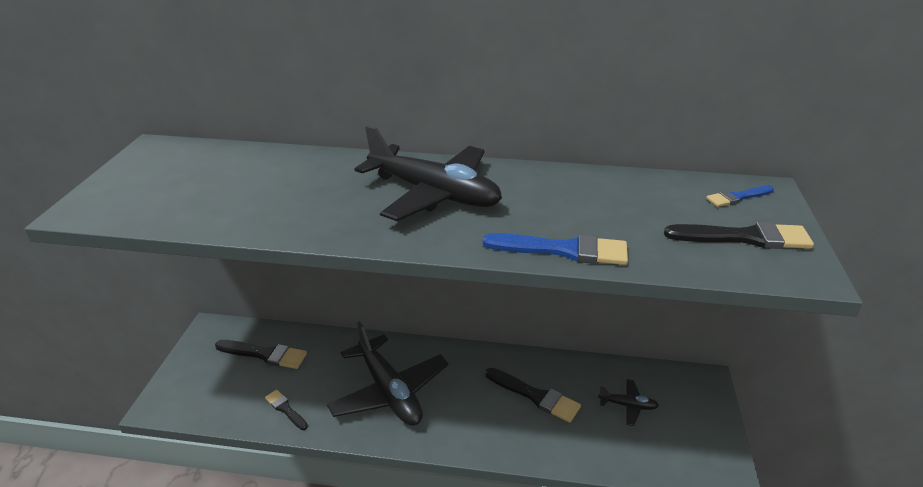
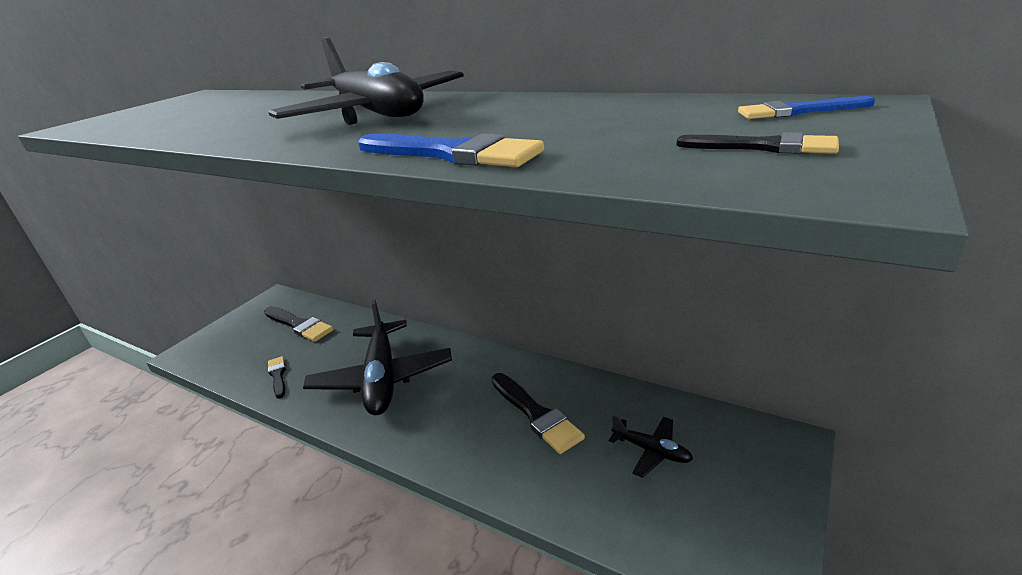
camera: 25 degrees right, 5 degrees down
black brush [664,222,814,249] -> black brush [677,132,839,154], size x0.59

